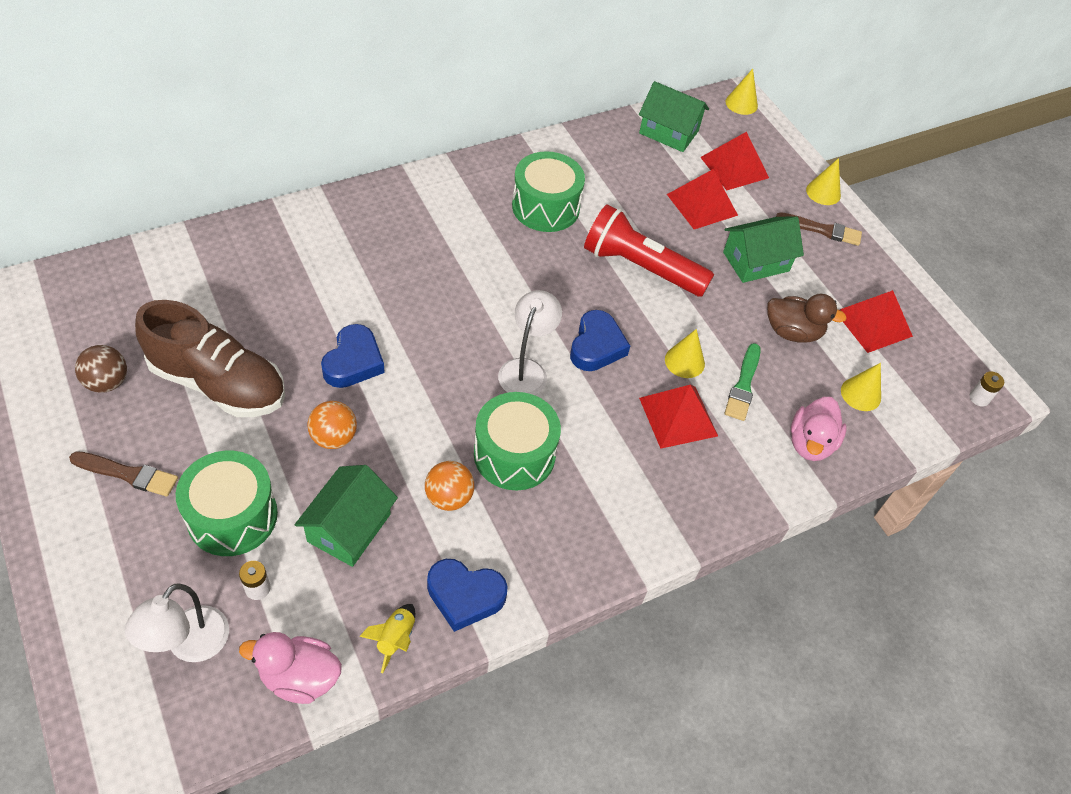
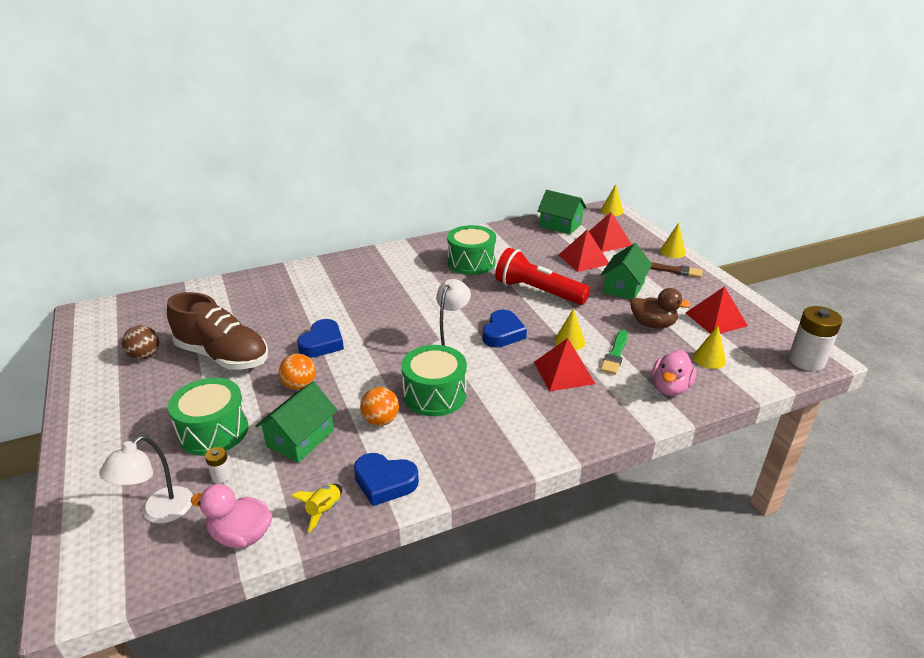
camera: 10 degrees right, 20 degrees down
brown brush [69,451,178,497] -> none
green house [723,217,804,283] -> green house turned 45 degrees counterclockwise [601,243,652,300]
white battery [970,371,1004,407] -> white battery [789,306,842,371], size x2.14

